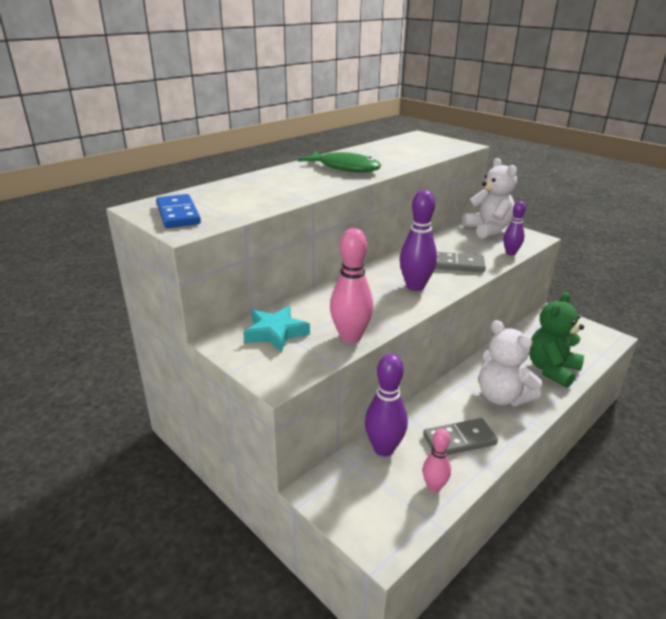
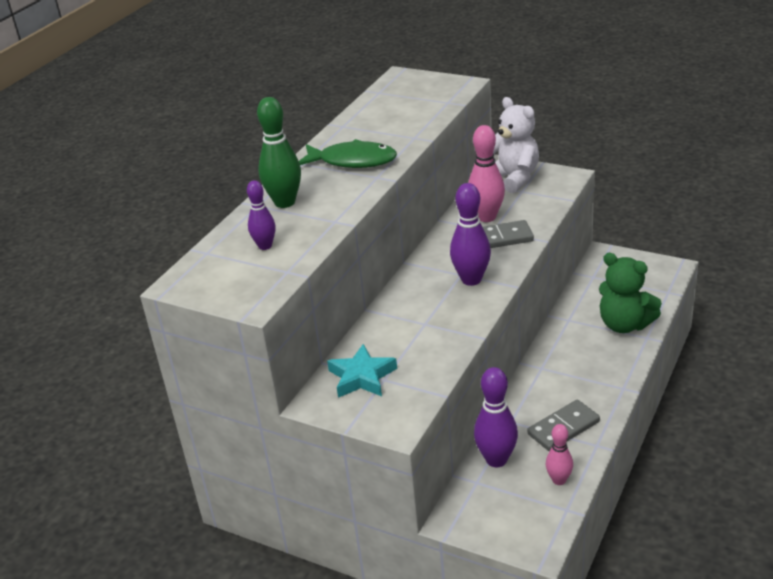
camera: 15 degrees left, 5 degrees up
blue domino [156,194,201,228] -> none
pink bowling pin [330,228,374,343] -> pink bowling pin moved to [468,125,505,222]
white teddy bear [479,320,542,406] -> none
purple bowling pin [503,201,526,255] -> purple bowling pin moved to [247,180,276,250]
green teddy bear [529,292,584,388] -> green teddy bear turned 75 degrees counterclockwise [599,253,662,333]
none -> green bowling pin [257,97,301,208]

